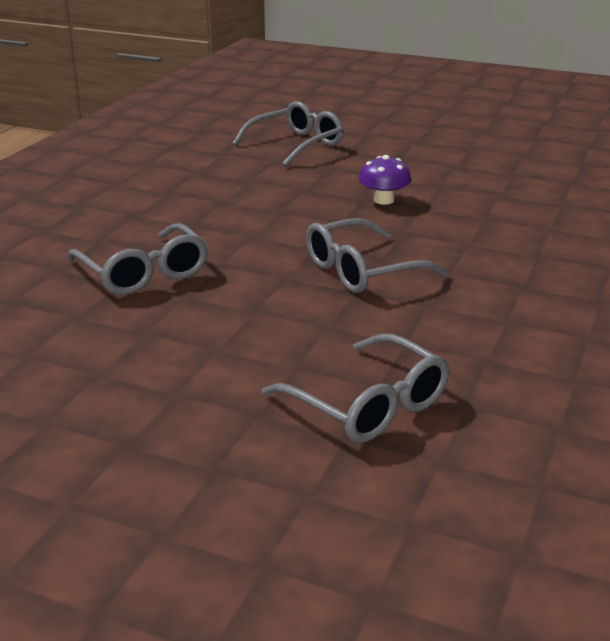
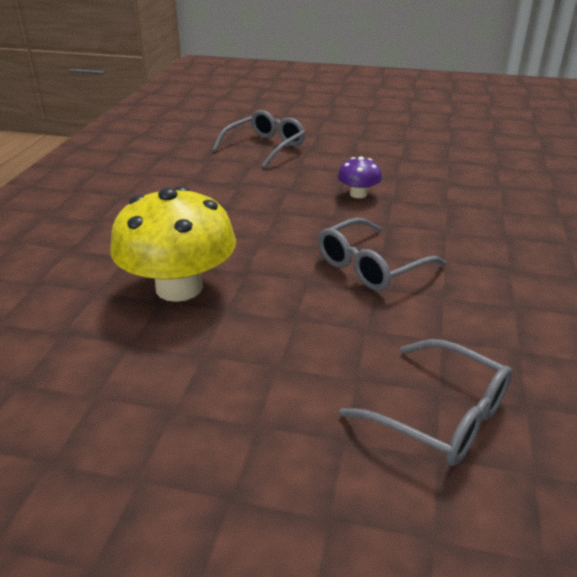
camera: 10 degrees left, 5 degrees up
grey glasses [68,223,208,295] -> yellow mushroom [110,186,236,302]

